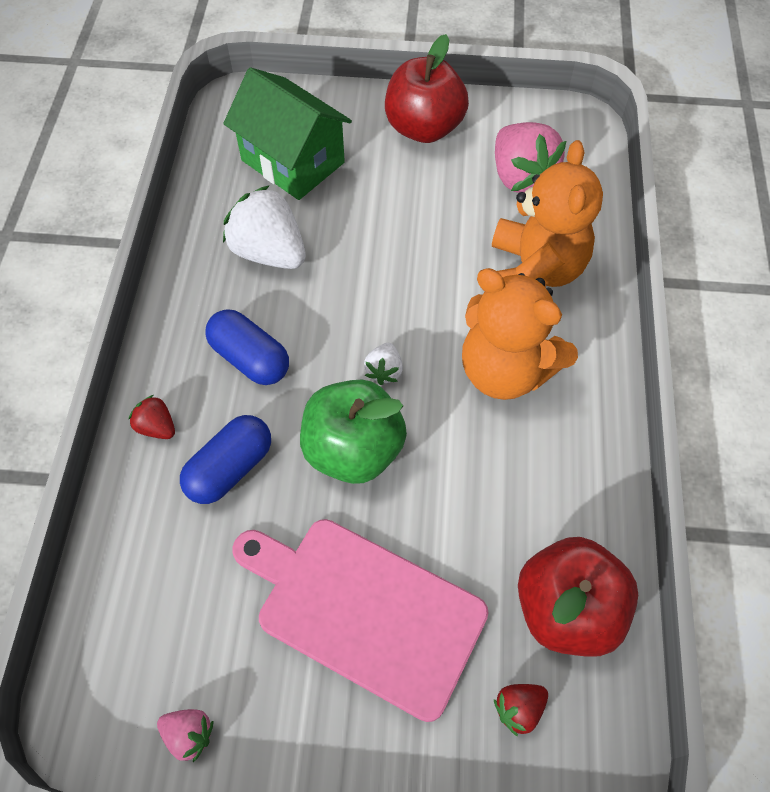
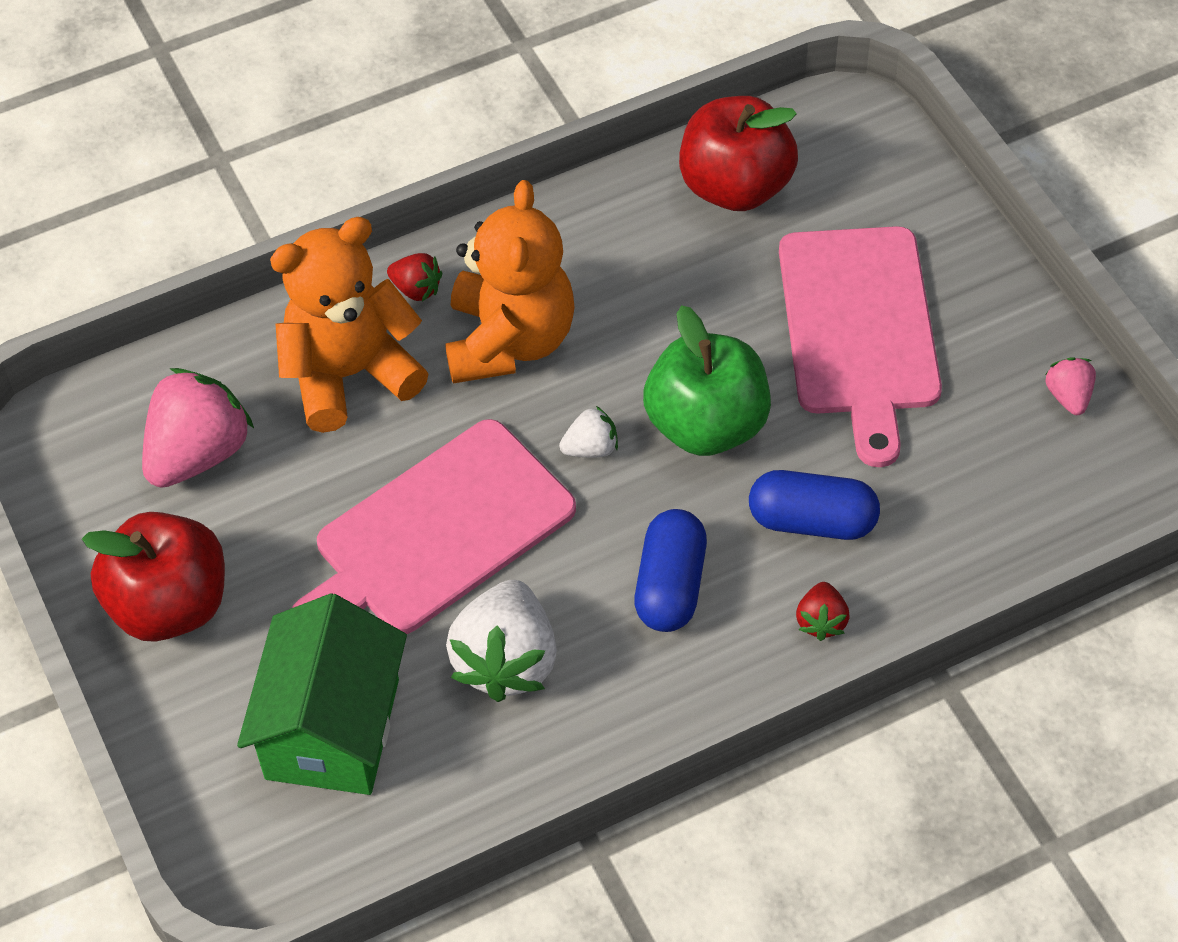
camera: 120 degrees left, 5 degrees down
red strawberry [494,684,548,737] -> red strawberry moved to [387,253,442,302]
none -> pink cutting board [292,419,576,634]

